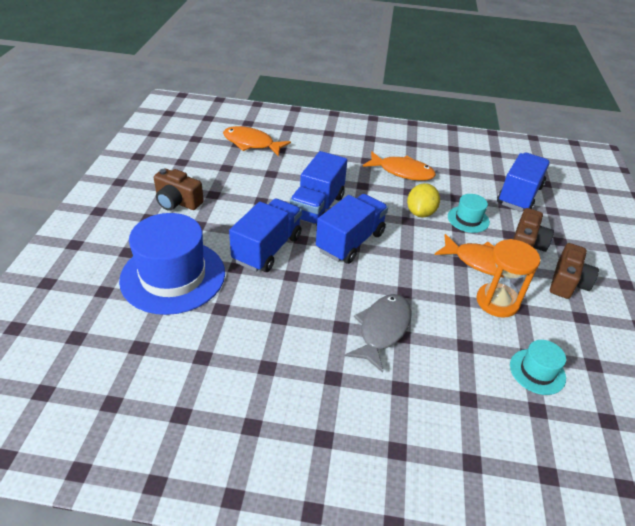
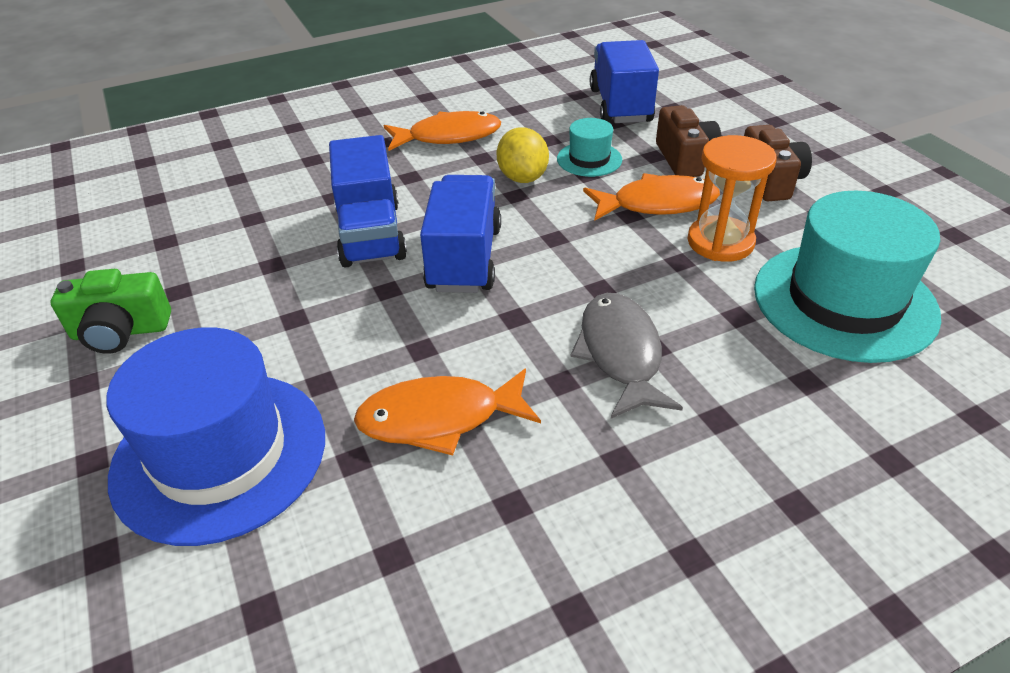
camera: 30 degrees left, 0 degrees up
brown camera [154,168,204,211] -> green camera [50,269,171,354]
orange fish [223,126,291,156] -> orange fish moved to [354,368,541,456]
blue truck [229,199,302,272] -> none
turquoise hat [510,340,566,395] -> turquoise hat [754,191,941,363], size x2.11

